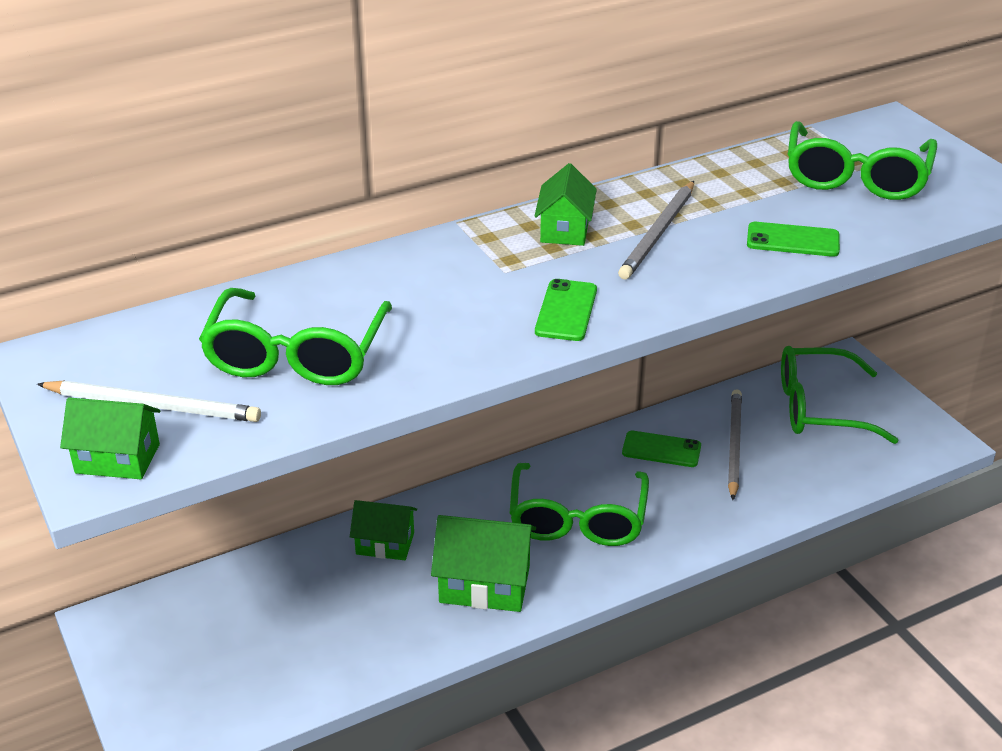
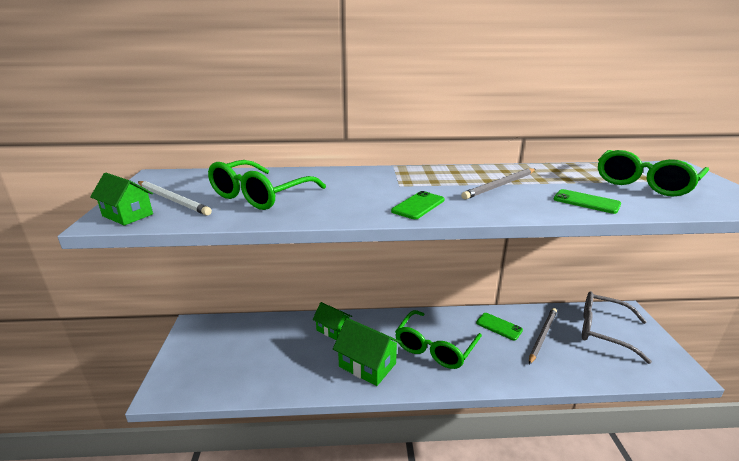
camera: 25 degrees right, 10 degrees down
green house [534,163,597,246] -> none
green glasses [781,346,898,444] -> grey glasses [582,292,652,364]

